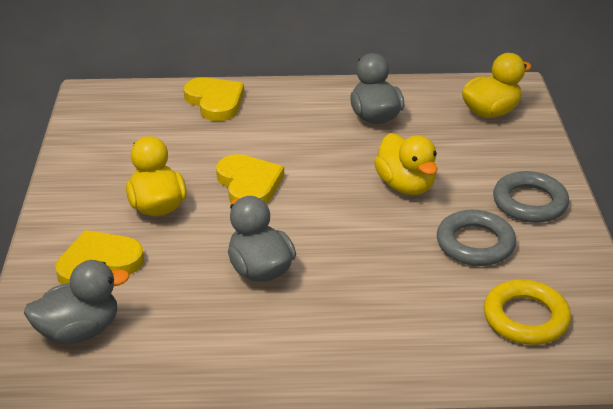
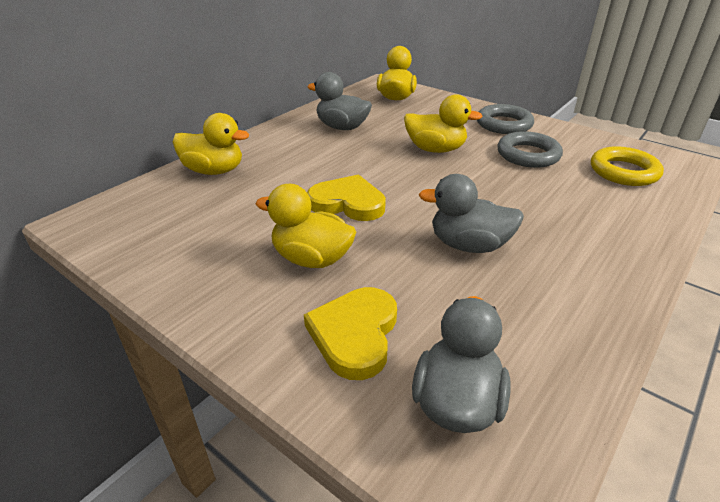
camera: 50 degrees left, 0 degrees up
yellow heart [184,77,244,121] -> yellow duck [173,113,249,175]

